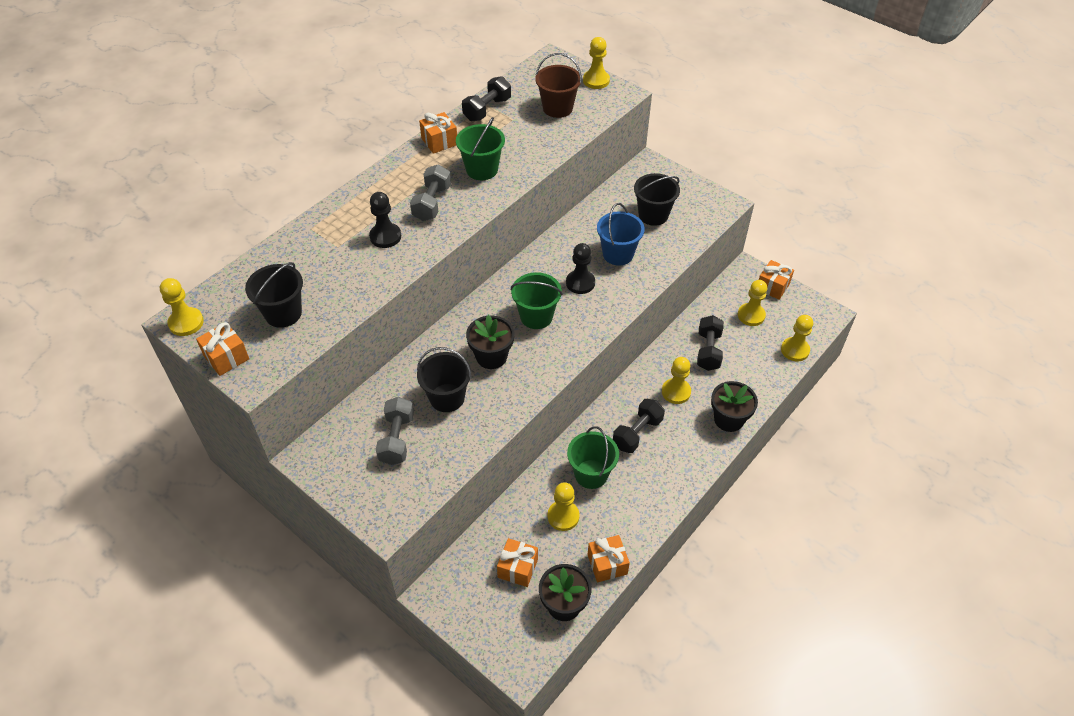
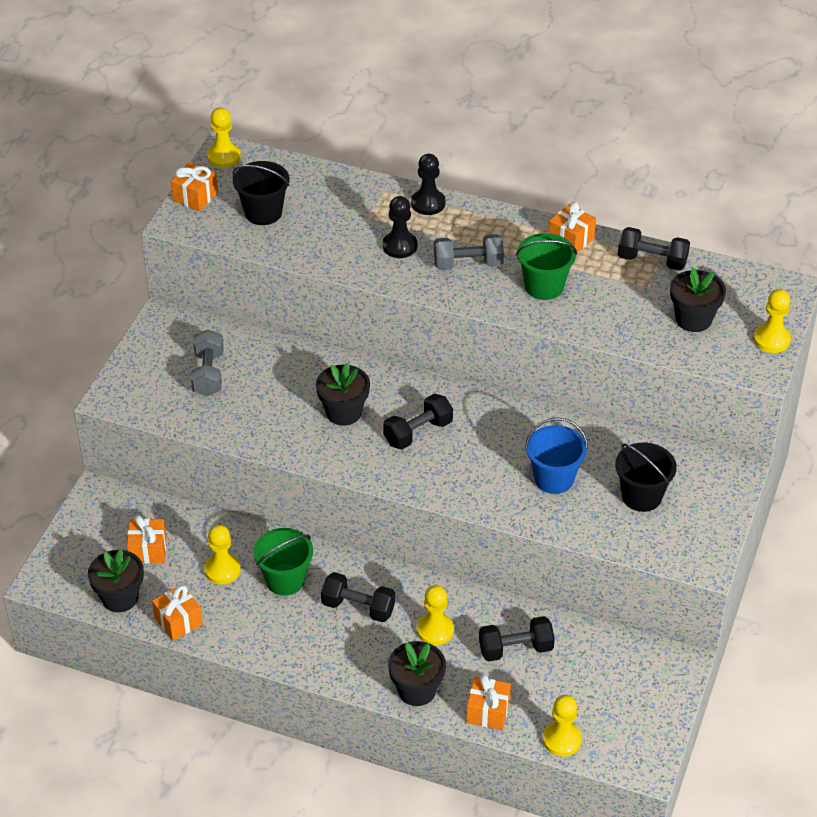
camera: 70 degrees right, 5 degrees down
grey dumbbell [376,397,414,465] -> grey dumbbell turned 75 degrees counterclockwise [191,330,224,396]
black bucket [417,347,472,412] -> none
green bucket [511,272,563,329] -> black dumbbell [383,394,453,449]
brown bucket [536,53,582,118] -> black flower pot [670,268,726,332]
black pawn [566,243,595,294] -> black pawn moved to [411,154,445,215]
yellow pawn [738,280,767,326] -> none
orange gift [759,260,794,300] -> orange gift moved to [466,674,511,730]

